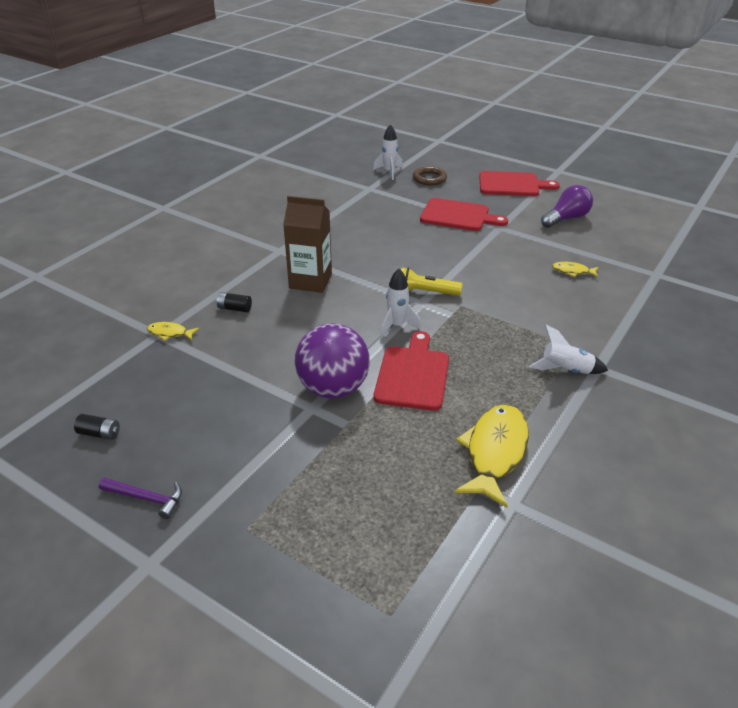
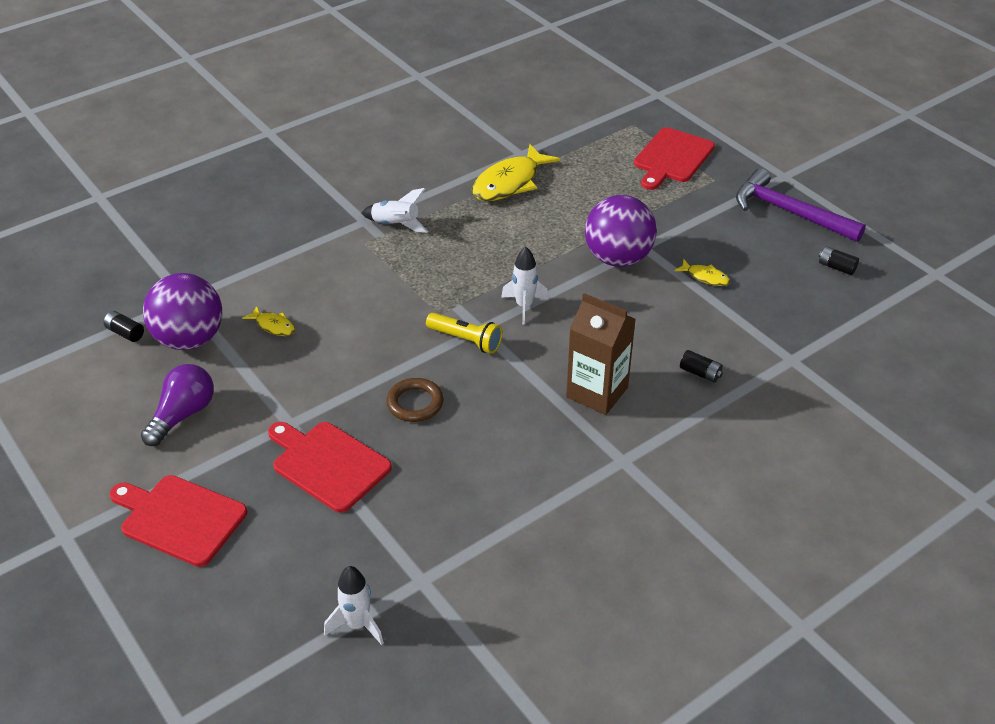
camera: 160 degrees left, 5 degrees up
purple hammer [99,477,182,519] -> purple hammer [736,168,866,242], size x1.95
yellow fish [147,322,200,341] -> yellow fish moved to [674,259,730,286]
red cutting board [374,331,449,411] -> red cutting board moved to [634,127,715,190]
brown ring [413,166,447,186] -> brown ring moved to [386,378,444,422]
purple light bulb [541,185,593,228] -> purple light bulb turned 135 degrees clockwise [141,364,214,446]
none -> black battery [104,311,144,342]
none -> purple ball [143,273,223,350]

